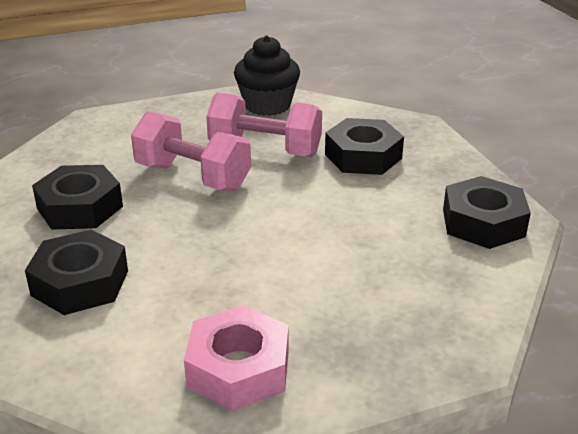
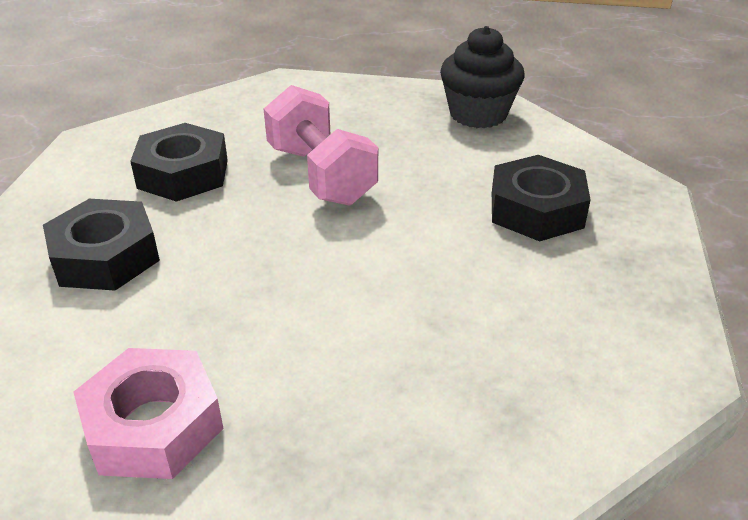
camera: 30 degrees right, 5 degrees up
pink dumbbell [206,93,322,157] -> none
black nut [443,176,531,249] -> none

